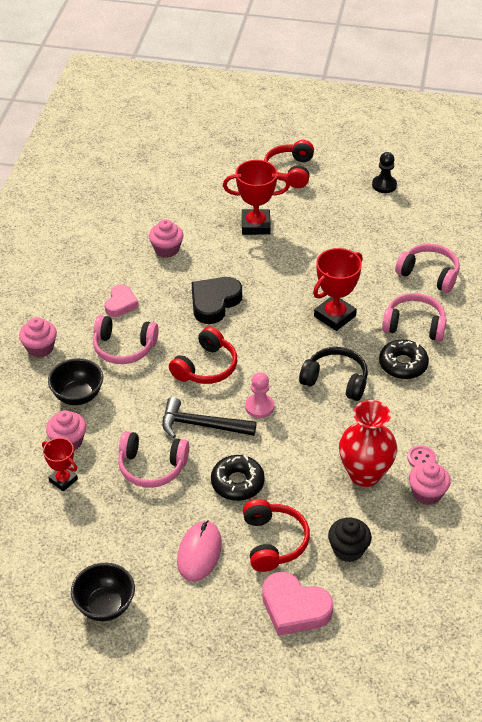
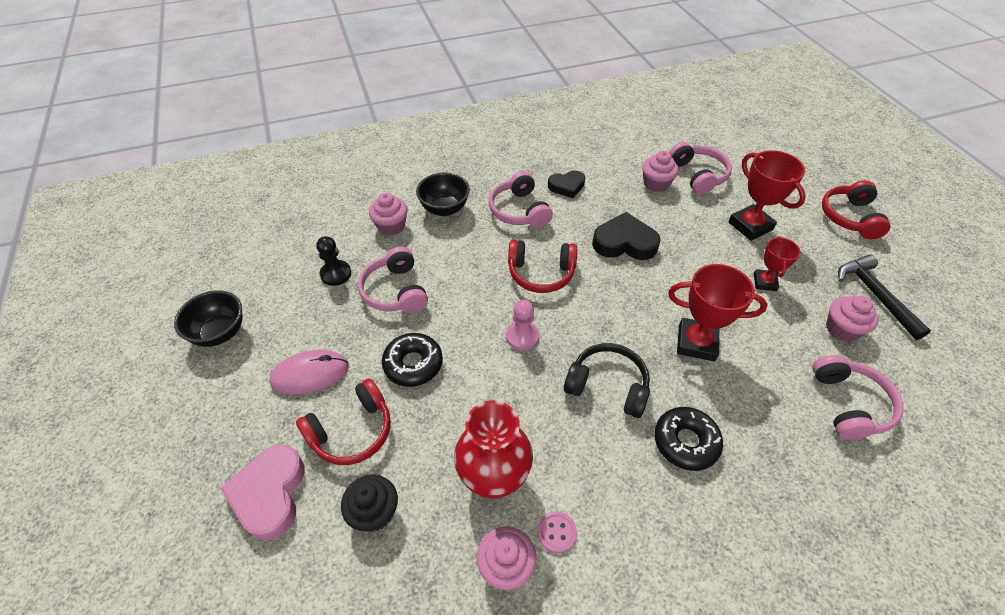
camera: 60 degrees right, 5 degrees up
pink cupcake [19,317,57,358] -> pink cupcake moved to [826,296,879,342]
red trophy [42,438,78,491] -> red trophy moved to [754,236,800,291]
pink heart [105,285,139,317] -> black heart [548,170,585,198]
black hammer [162,397,257,438] -> black hammer moved to [838,254,931,340]
red headphones [264,140,314,188] -> red headphones turned 60 degrees counterclockwise [822,180,891,239]
black headphones [299,347,368,401] -> black headphones turned 60 degrees counterclockwise [564,343,650,418]
black pawn [372,152,397,193] -> black pawn moved to [316,236,351,286]
pink headphones [382,293,447,341] -> pink headphones moved to [669,142,732,195]

